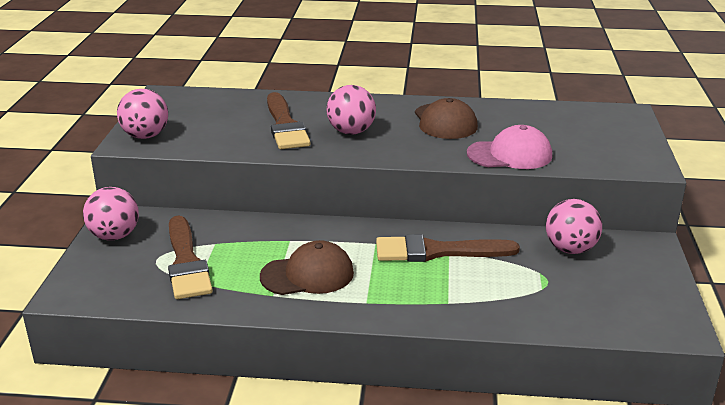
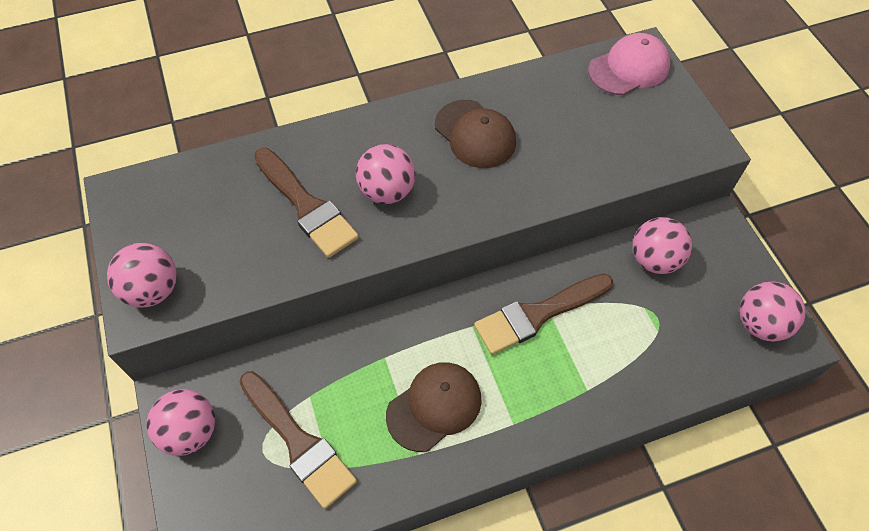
camera: 25 degrees left, 30 degrees up
pink cap [467,125,552,169] -> pink cap moved to [588,33,670,95]
none -> pink ball [740,282,806,342]

